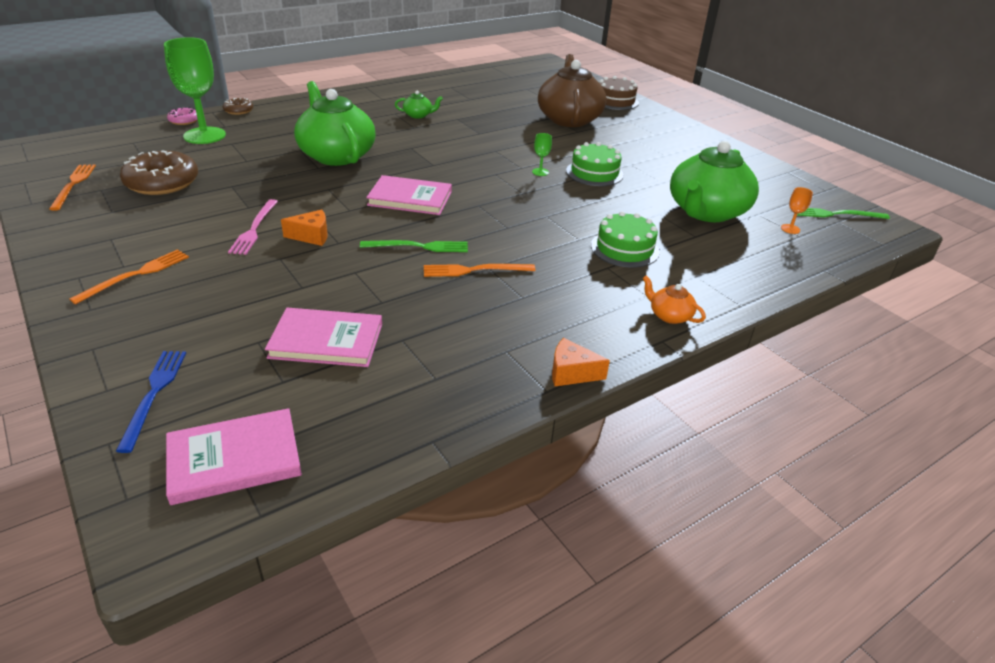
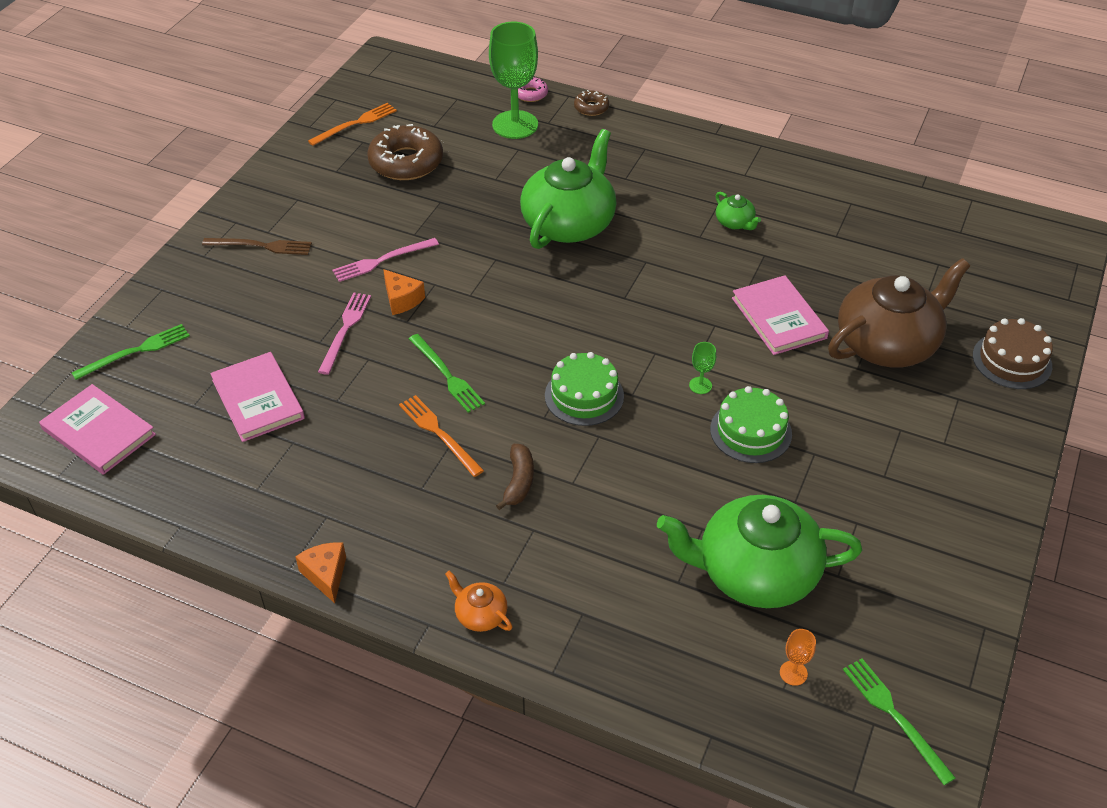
camera: 60 degrees right, 10 degrees up
orange fork [69,249,189,304] -> brown fork [202,238,312,255]
blue fork [116,351,186,453] -> green fork [72,324,190,380]
pink book [366,175,452,215] -> pink book moved to [732,275,829,355]
green cake [591,211,660,268] -> green cake moved to [545,352,624,426]
orange teapot [643,275,706,324] -> orange teapot turned 60 degrees counterclockwise [445,570,513,632]
none -> pink fork [318,292,371,375]
none -> brown banana [496,444,534,510]

